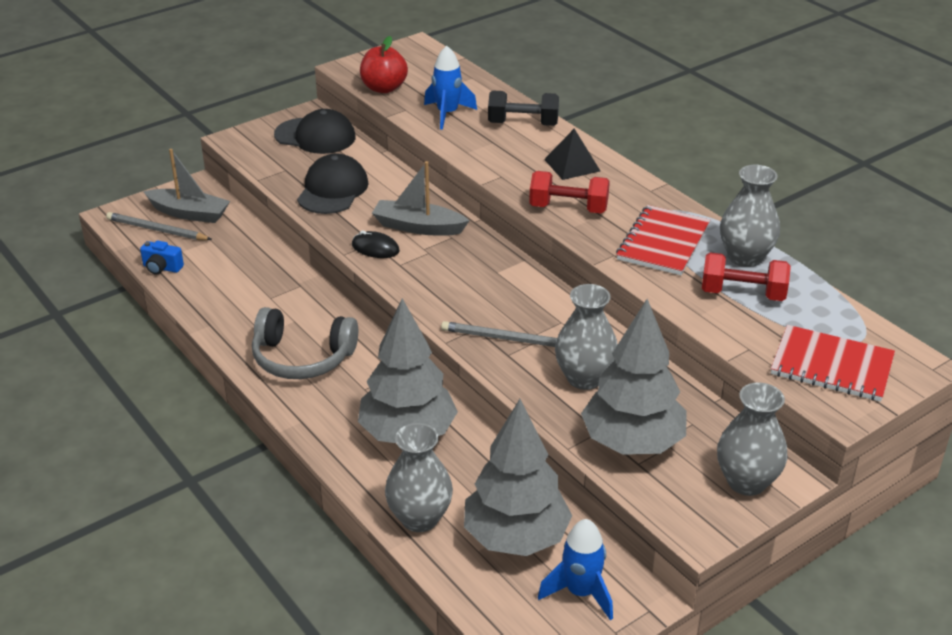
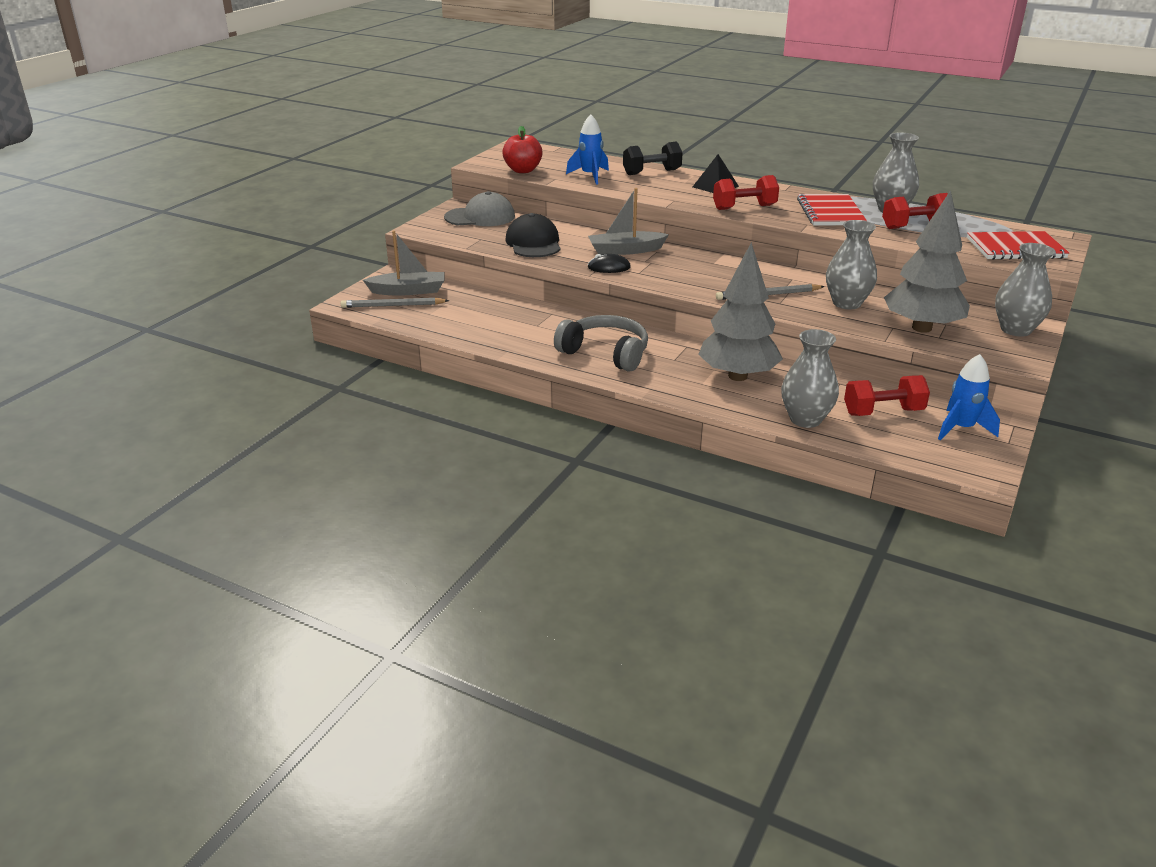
camera: 25 degrees left, 5 degrees down
blue camera [140,241,184,275] -> none
grey headphones [252,307,358,379] -> grey headphones turned 135 degrees counterclockwise [554,315,648,372]
black cap [274,109,356,154] -> grey cap [444,191,515,226]
grey tree [464,399,572,556] -> red dumbbell [844,375,930,416]

